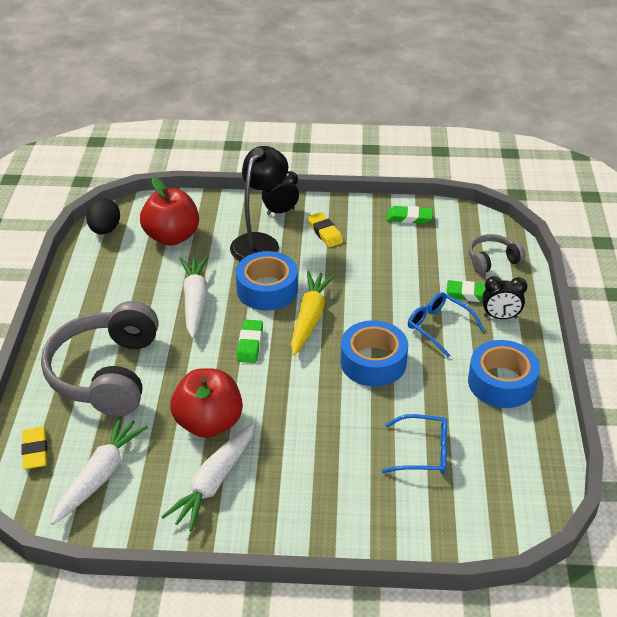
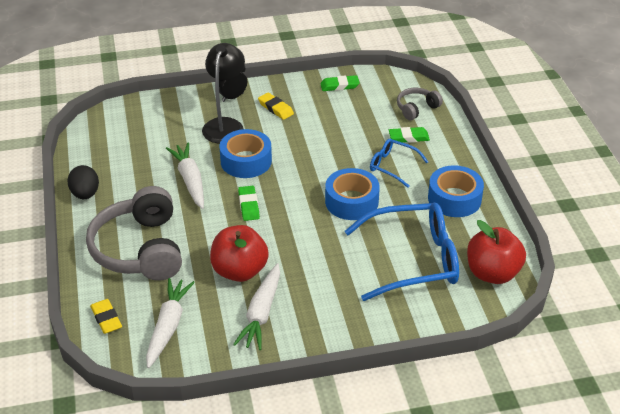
camera: 15 degrees left, 0 degrees up
black egg [86,198,120,235] -> black egg moved to [67,165,99,199]
red apple [140,177,199,246] -> red apple moved to [467,220,526,284]
yellow carrot [291,271,335,356] -> none
blue glasses [382,414,447,474] -> blue glasses [345,203,459,301], size x1.96
black clock [483,276,527,319] -> none

